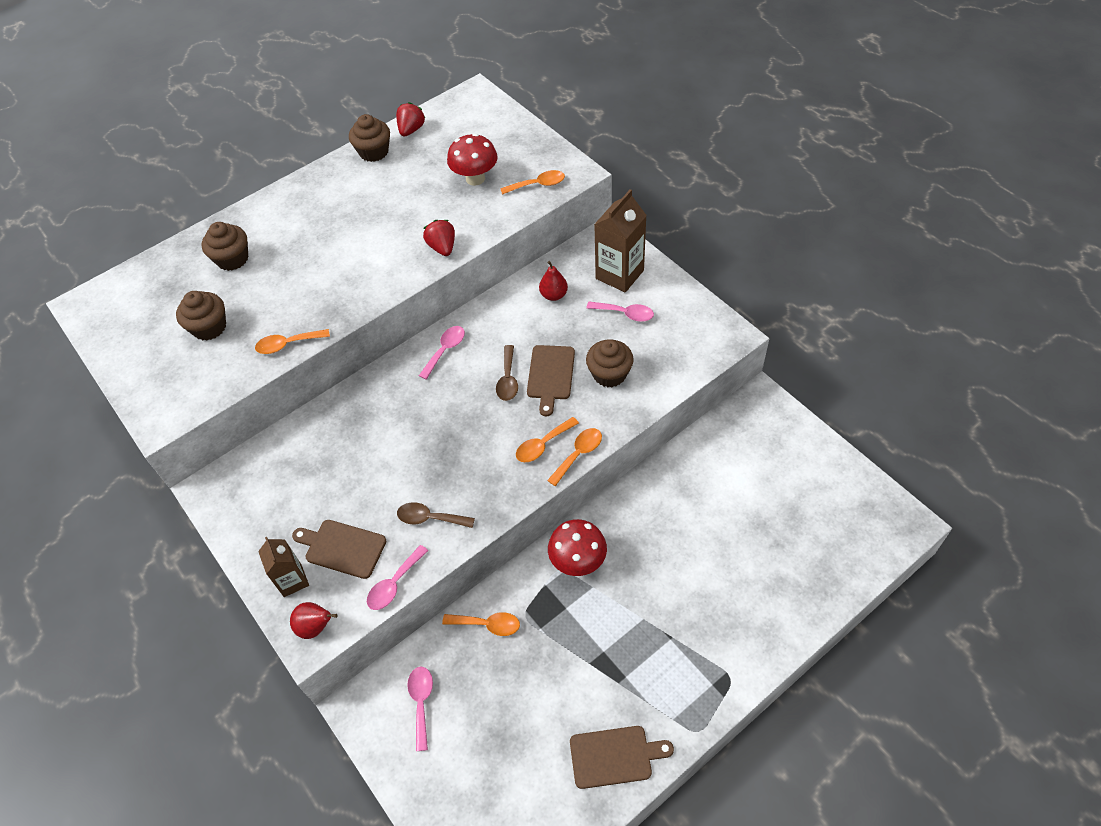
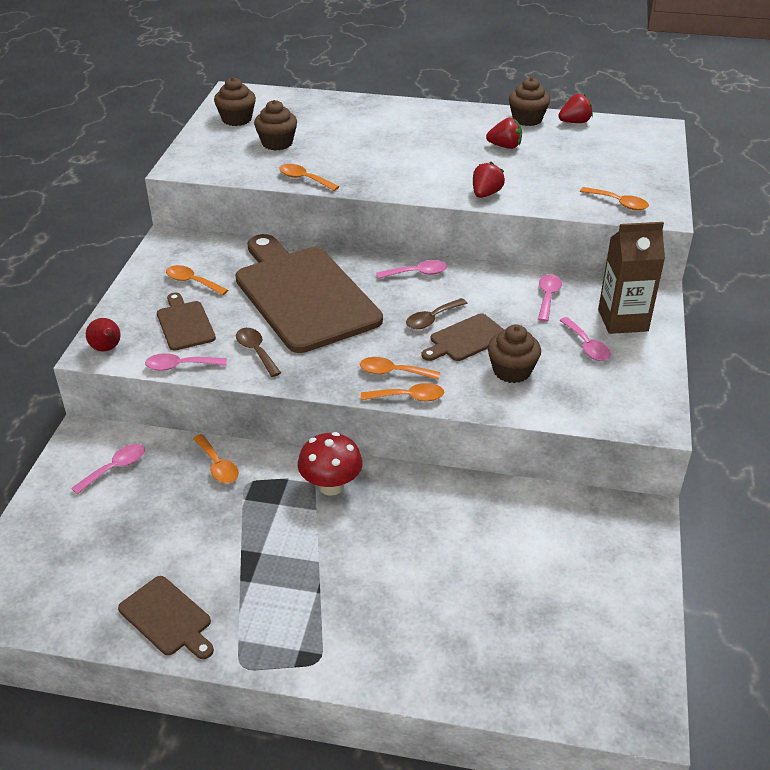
camera: 45 degrees right, 15 degrees down
brown cupcake [201,222,248,271] -> brown cupcake moved to [214,77,256,126]
brown carton [258,537,309,597] -> none
red mushroom [447,133,498,186] -> none
red pear [539,261,568,301] -> pink spoon [538,274,562,322]
none -> orange spoon [166,265,228,296]
none -> brown cutting board [235,234,383,353]
none -> red strawberry [486,118,522,149]

